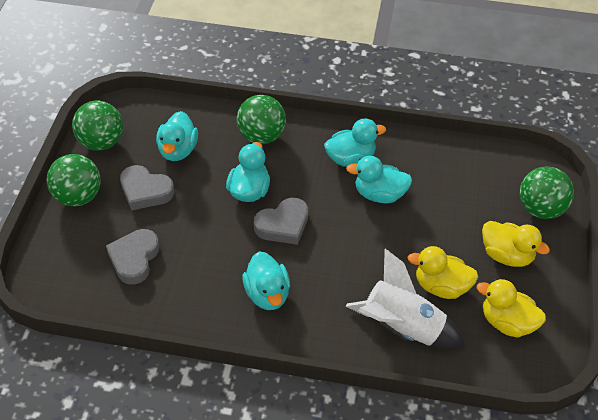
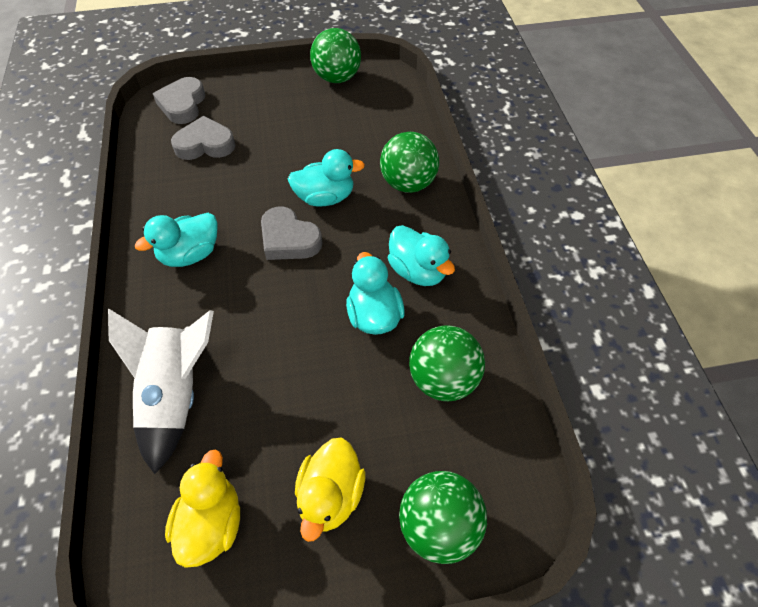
camera: 70 degrees right, 5 degrees up
green ball [47,154,101,207] -> green ball moved to [409,325,485,401]
grey heart [120,165,174,210] -> grey heart moved to [153,77,205,124]
turquoise duck [156,111,198,161] -> none
yellow duck [408,246,478,299] -> none

